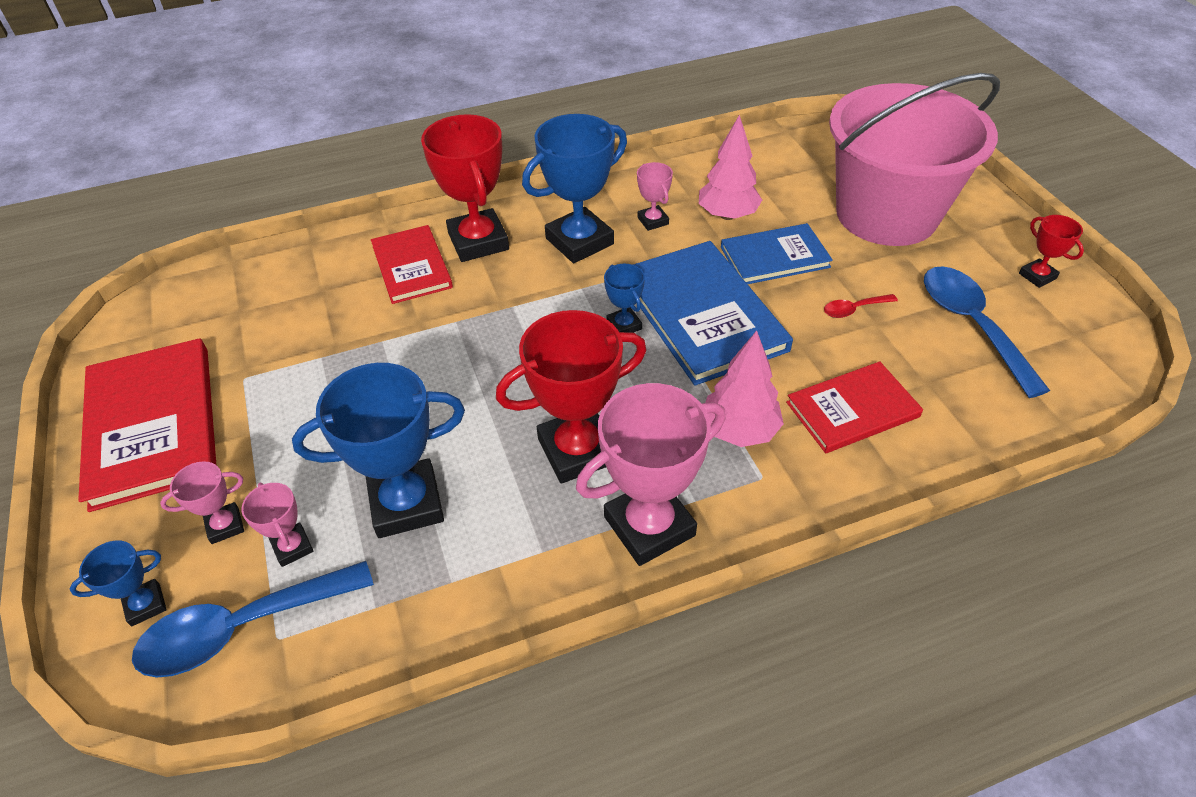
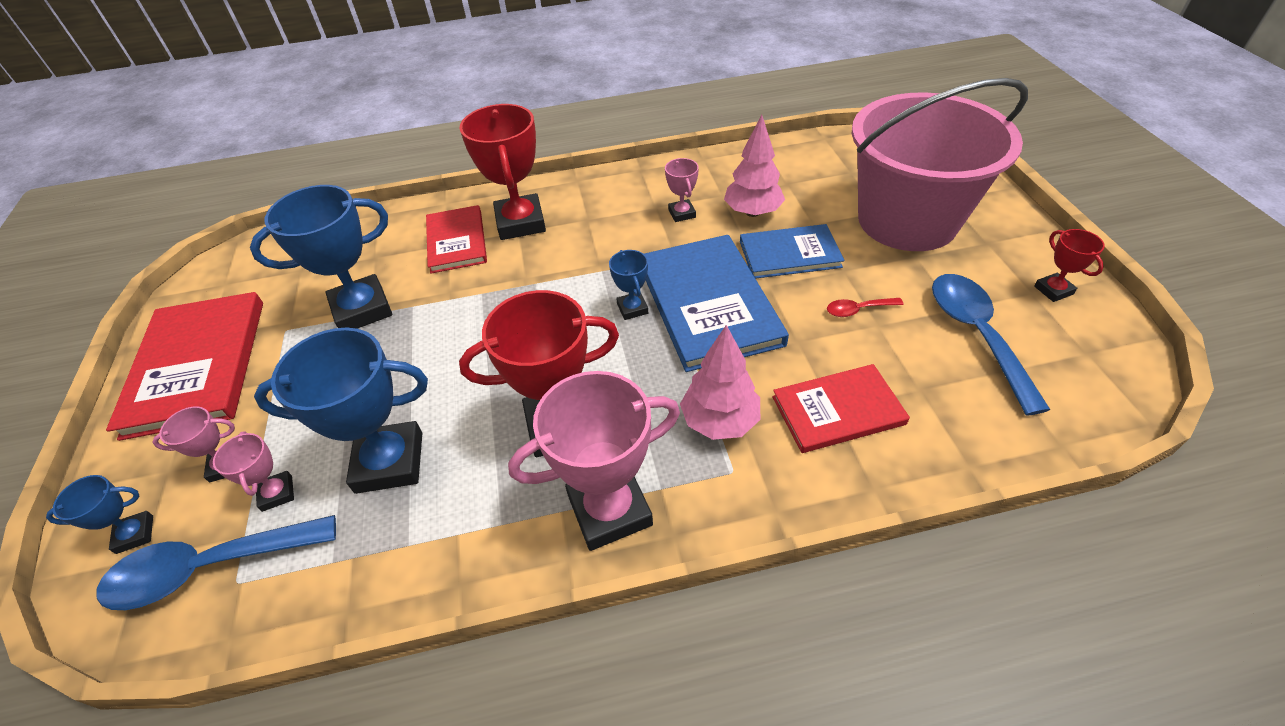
camera: 10 degrees right, 0 degrees up
blue trophy [522,114,627,263] -> blue trophy moved to [250,185,392,329]

